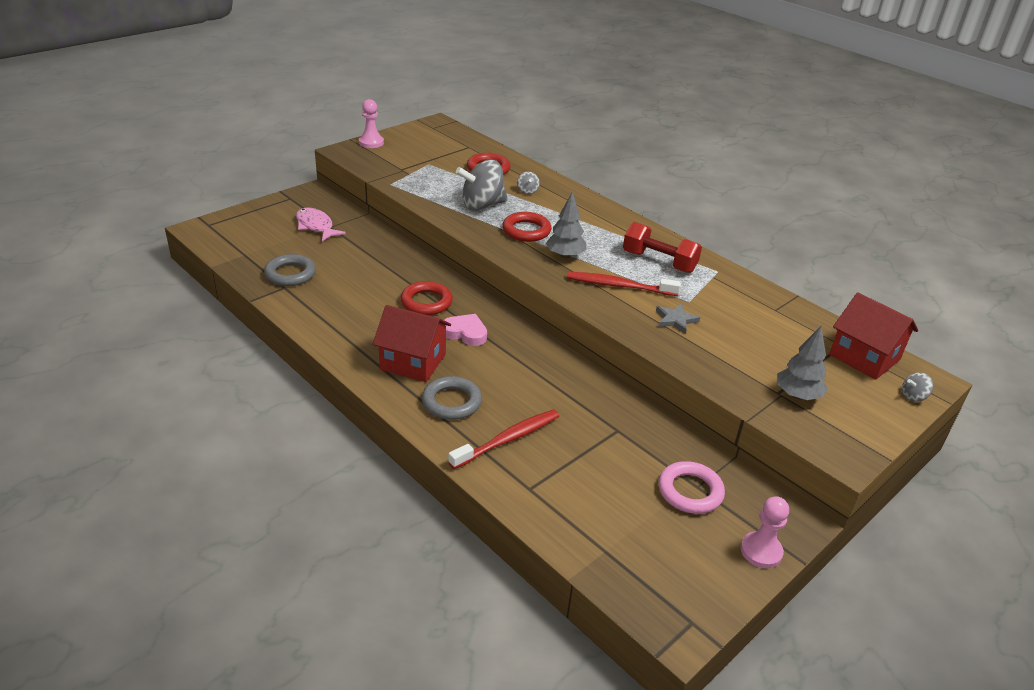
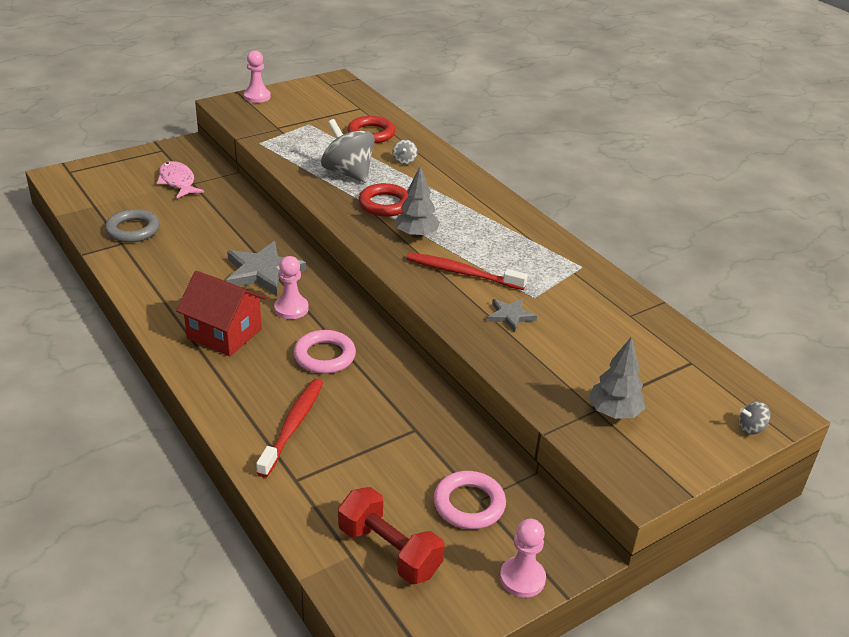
camera: 10 degrees right, 0 degrees up
red ring [401,281,453,315] -> grey star [226,241,306,296]
grey ring [422,376,482,420] -> none
pink heart [444,314,487,346] -> pink pawn [274,256,309,319]
red toothbrush [448,409,559,469] -> red toothbrush turned 45 degrees counterclockwise [256,379,323,477]
grey spinning top [456,160,508,211] -> grey spinning top turned 60 degrees clockwise [321,119,375,183]
red dumbbell [623,222,702,273] -> red dumbbell moved to [338,487,445,584]
red house [829,292,918,380] -> none
none -> pink ring [294,330,356,374]

